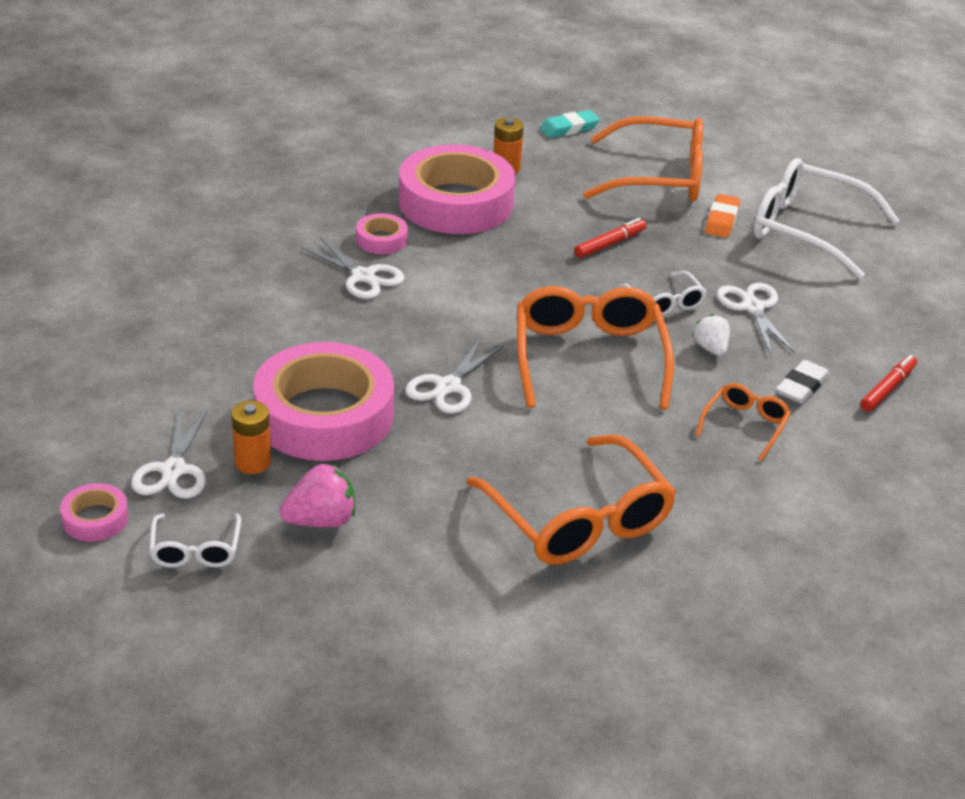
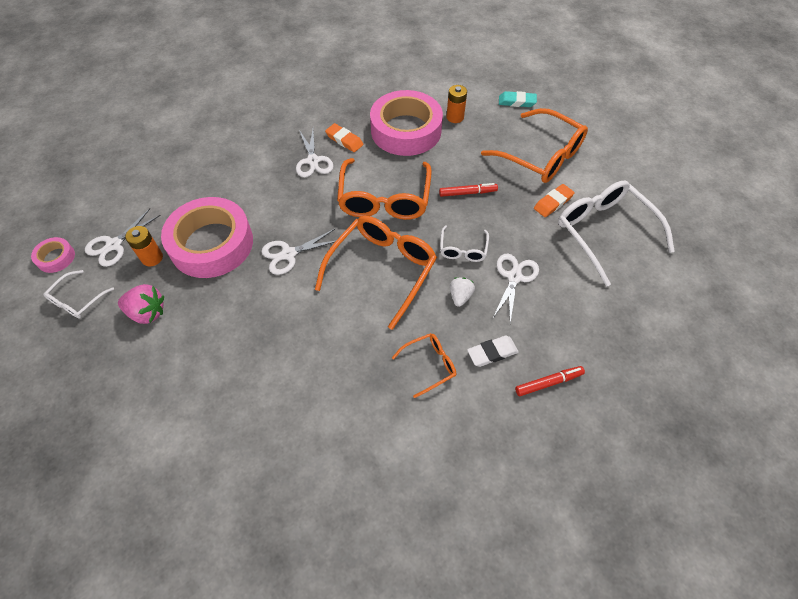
camera: 35 degrees right, 20 degrees up
pink tape [356,213,408,254] -> orange eraser [325,123,363,152]
orange glasses [466,435,676,565] -> orange glasses moved to [337,158,432,220]

